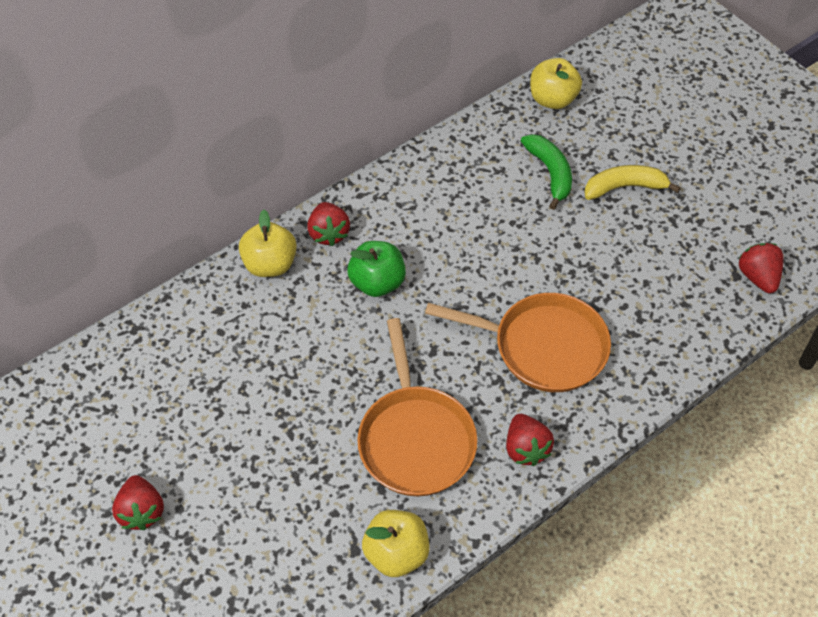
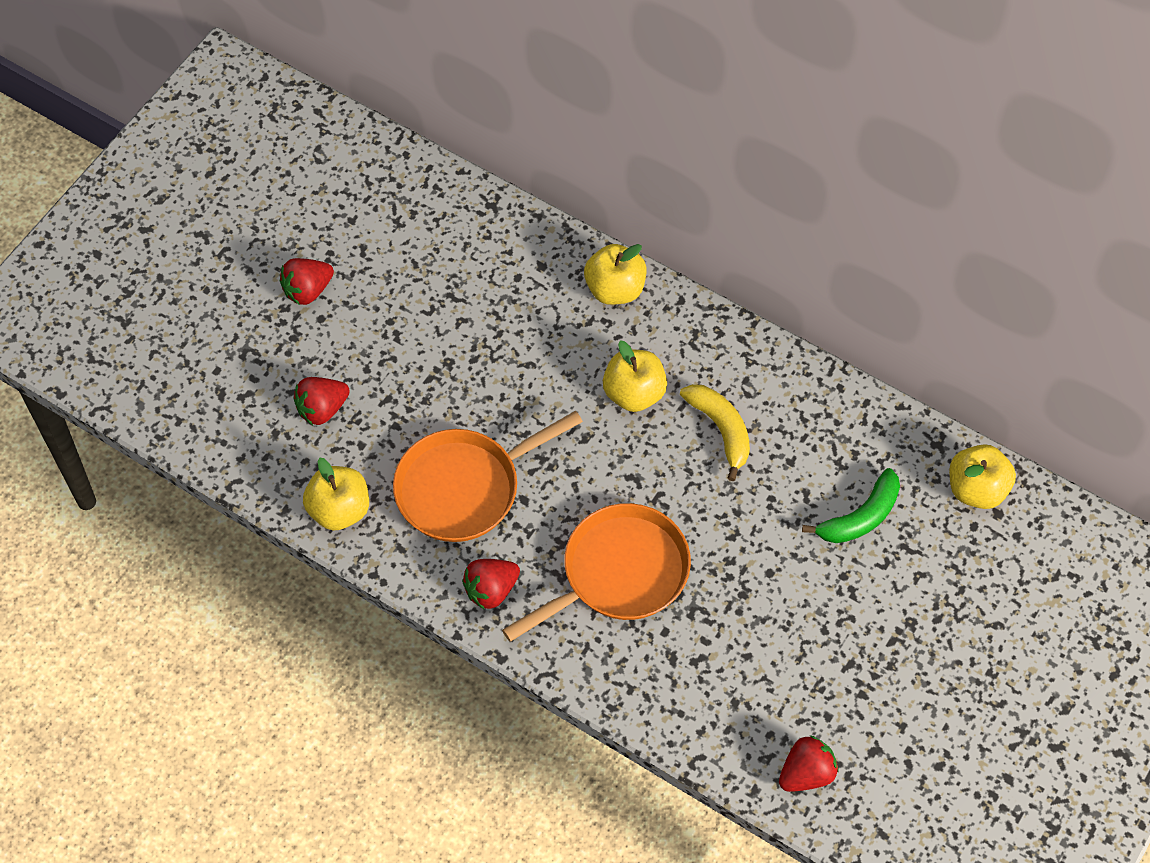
camera: 70 degrees right, 5 degrees up
red strawberry [307,202,350,246] -> red strawberry moved to [293,377,350,425]
green apple [347,241,406,297] -> yellow apple [603,341,667,412]
orange pan [425,293,611,392] -> orange pan turned 120 degrees counterclockwise [502,503,691,642]
yellow banana [584,165,681,200] -> yellow banana moved to [680,384,750,481]

